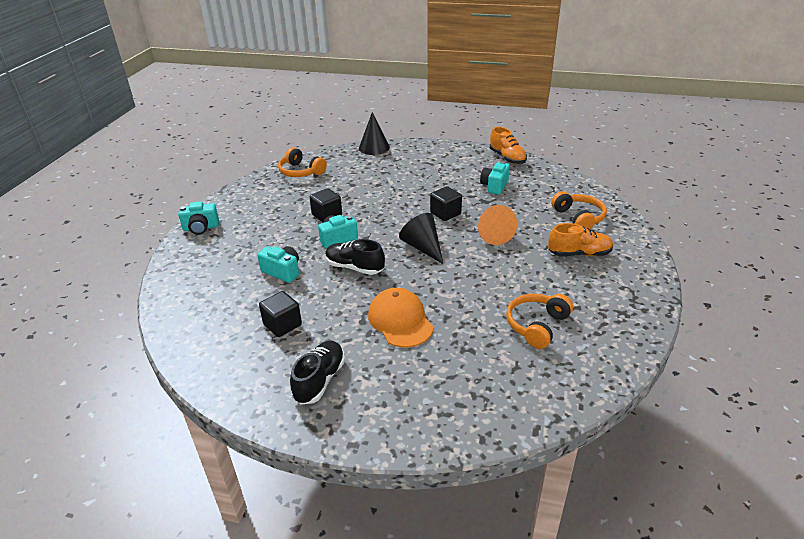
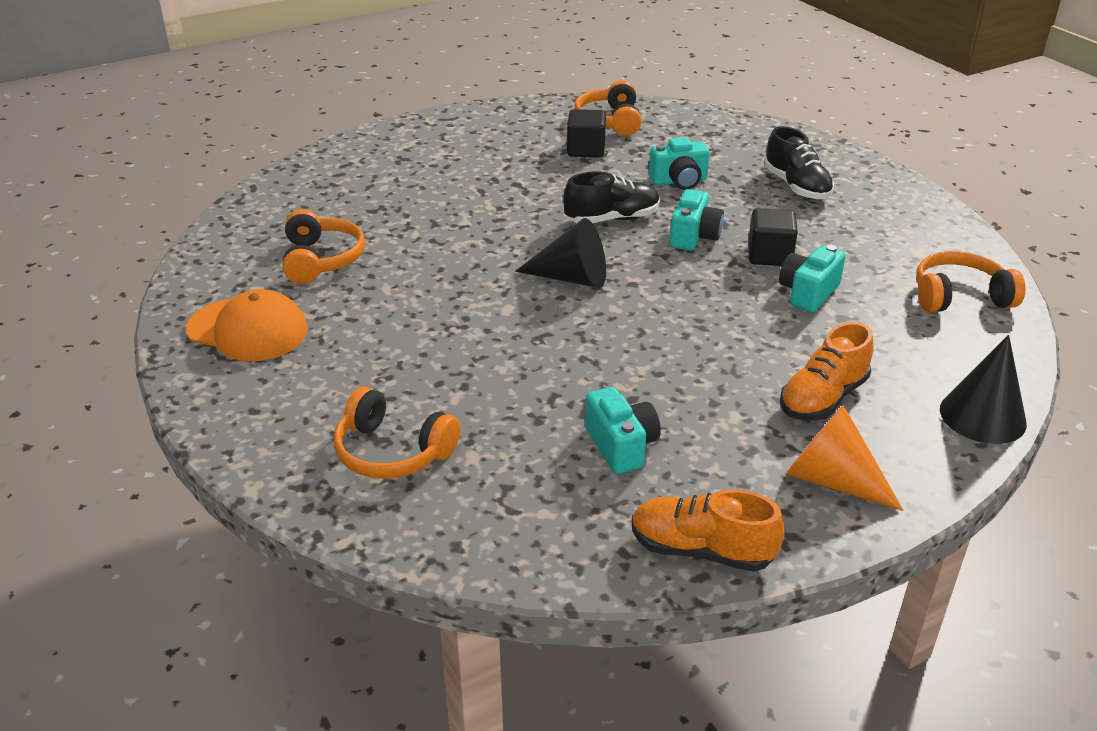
camera: 135 degrees right, 0 degrees up
turquoise camera [178,201,219,235] -> turquoise camera moved to [779,245,846,312]
black shoe [290,341,345,405] -> black shoe moved to [764,126,834,200]
orange cap [368,288,434,348] -> orange cap moved to [186,289,308,361]
black cube [430,186,462,221] -> none
orange cone [478,205,517,245] -> orange cone moved to [786,405,904,511]
orange shoe [548,223,613,257] -> orange shoe moved to [780,322,874,421]
none -> orange headphones [574,81,642,136]

